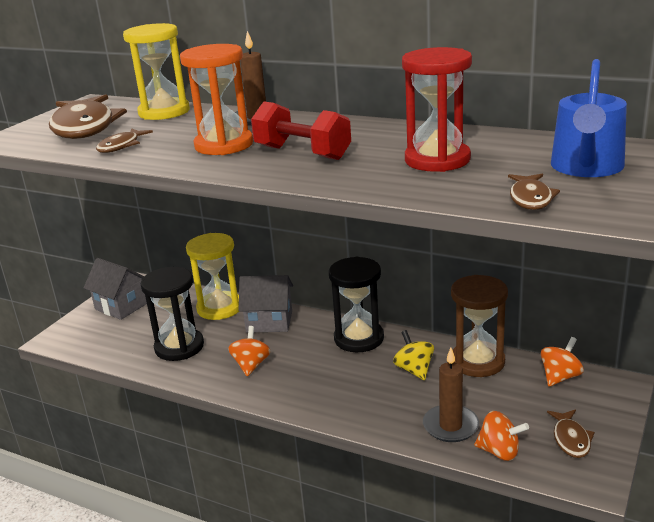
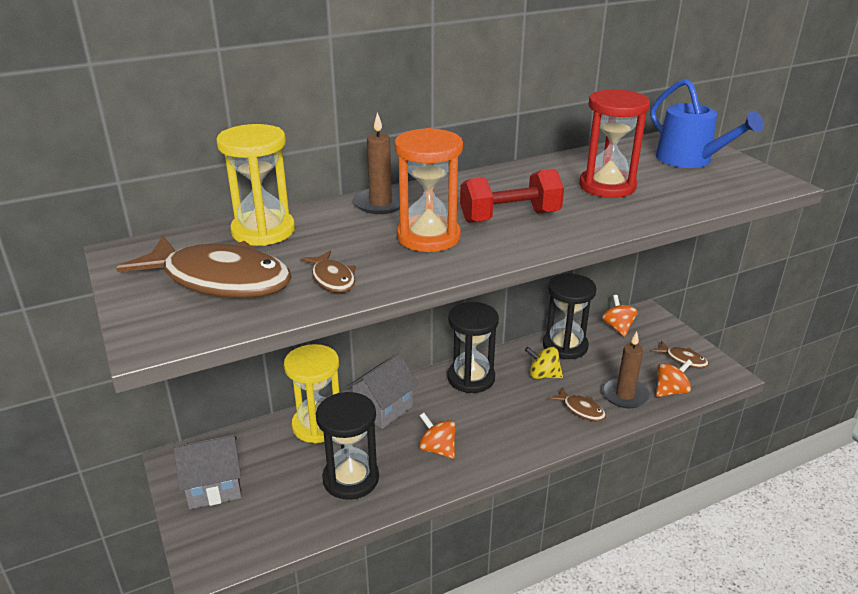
camera: 55 degrees left, 5 degrees up
brown hourglass [451,275,508,377] -> black hourglass [543,274,597,360]
brown fish [508,174,560,210] -> brown fish moved to [549,387,606,421]

